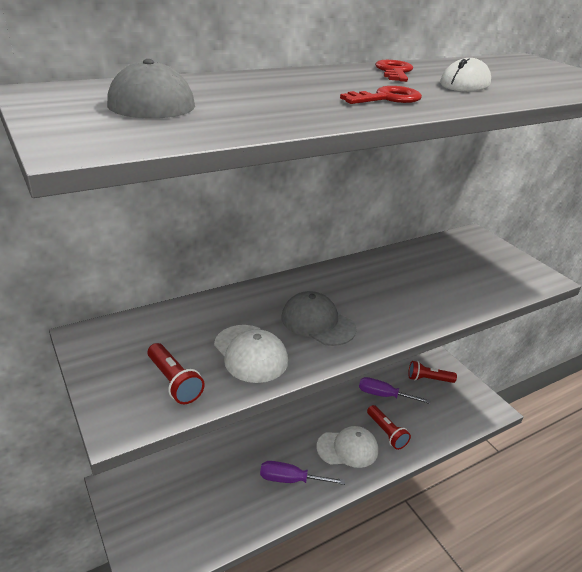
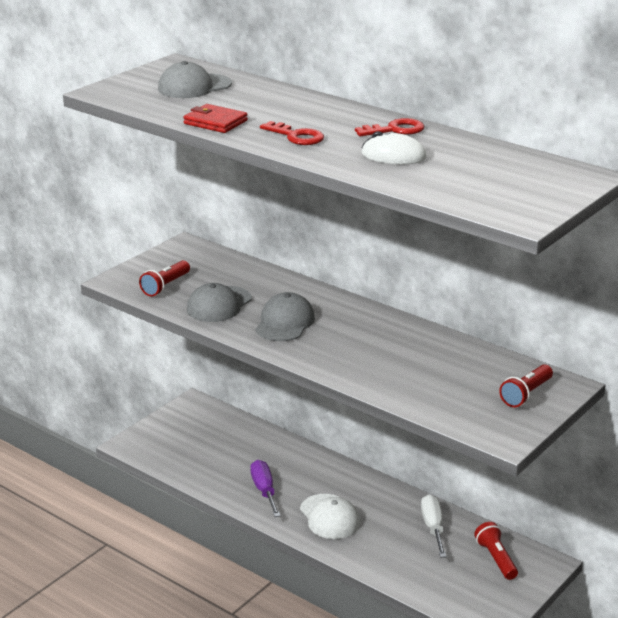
camera: 70 degrees right, 5 degrees down
white cap [214,325,288,383] -> grey cap [187,283,252,322]
purple screwdriver [359,377,431,404] -> white screwdriver [421,494,447,558]
red flashlight [367,405,411,450] -> red flashlight moved to [499,364,553,407]
none -> red wallet [183,104,248,133]

